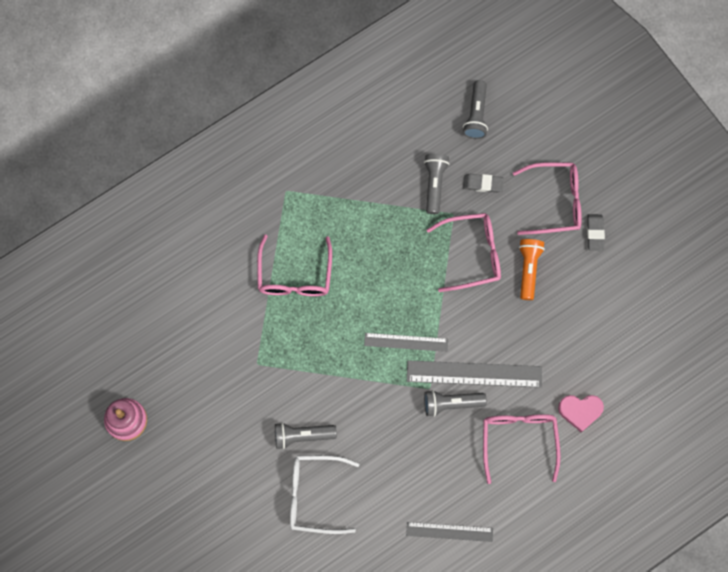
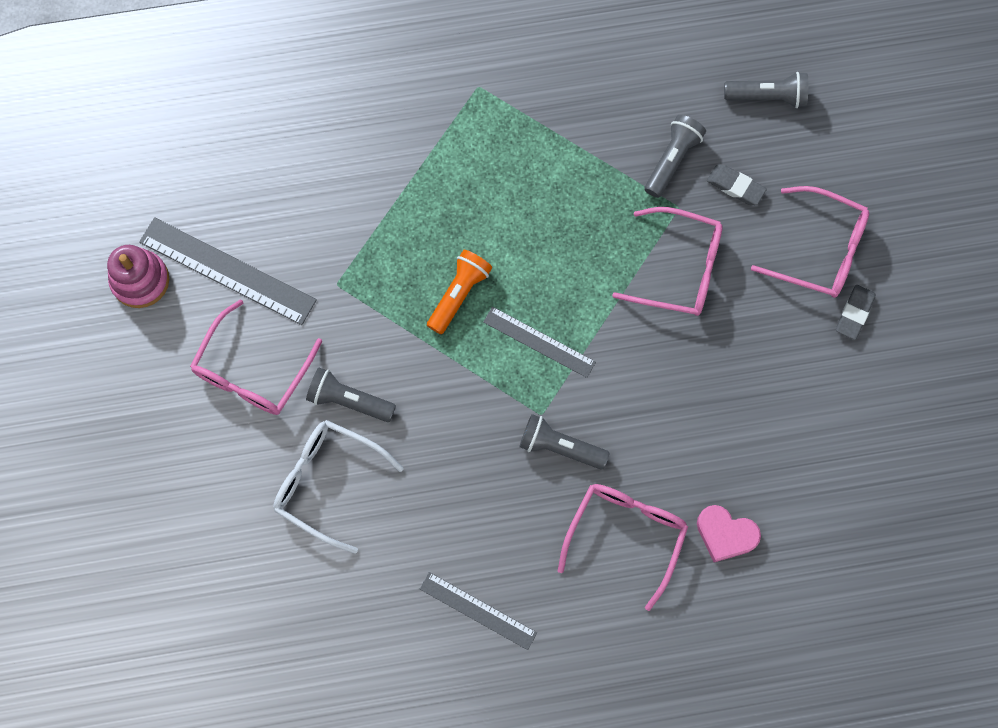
camera: 25 degrees right, 0 degrees up
pink glasses [257,235,332,296] -> pink glasses moved to [190,299,322,415]
grey ruler [407,360,542,388] -> grey ruler moved to [139,217,317,325]
grey flashlight [463,80,488,139] -> grey flashlight turned 120 degrees counterclockwise [724,72,808,108]
orange flashlight [519,239,545,300] -> orange flashlight moved to [427,250,492,334]

